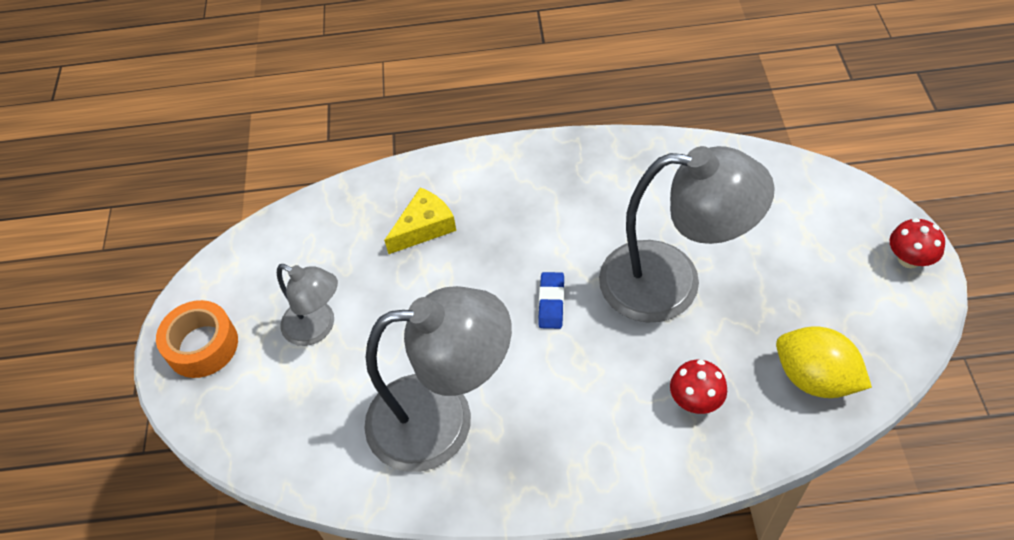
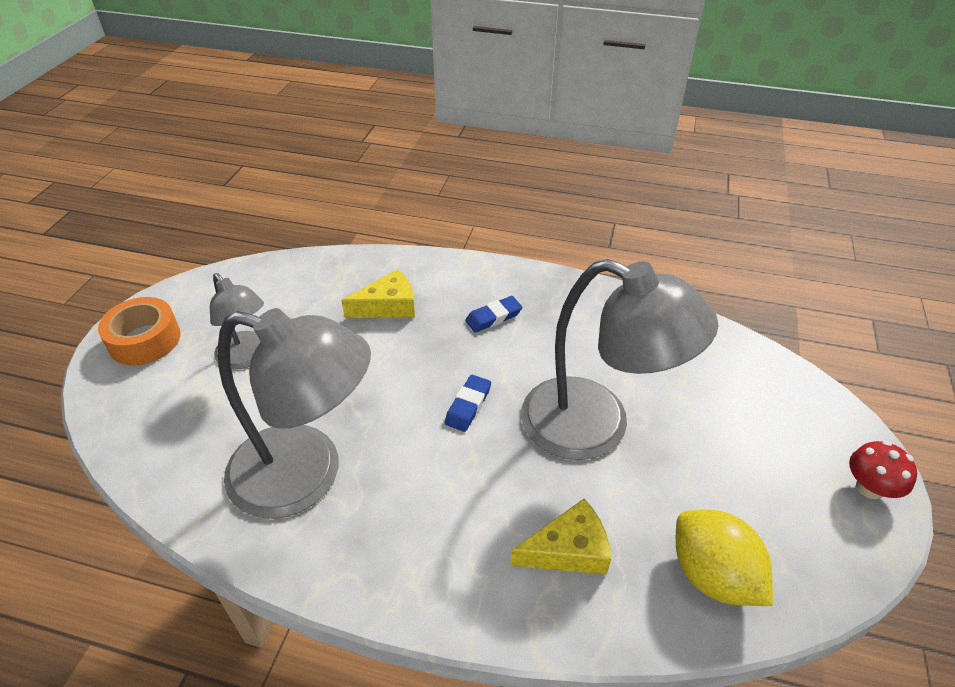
camera: 15 degrees right, 10 degrees down
red mushroom [670,360,727,414] -> yellow cheese [511,499,611,575]
none -> blue eraser [465,296,522,333]

